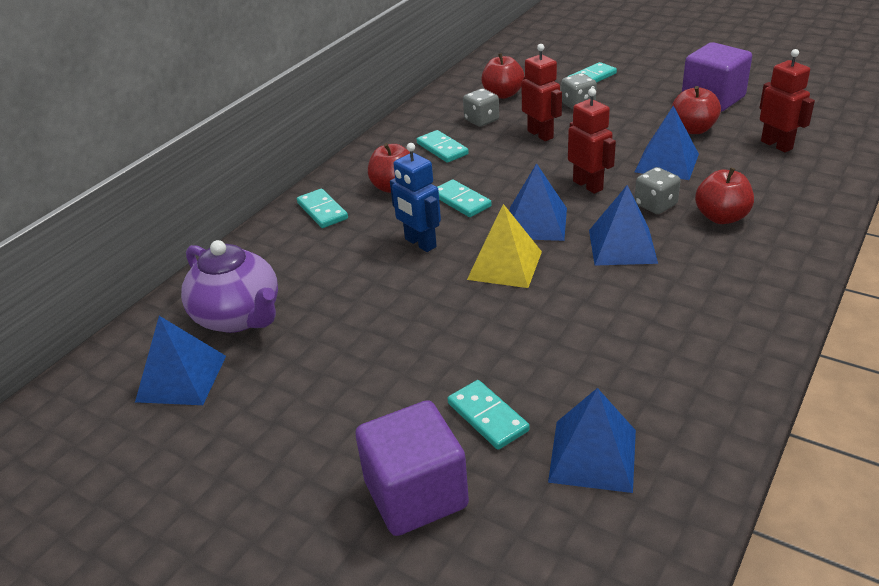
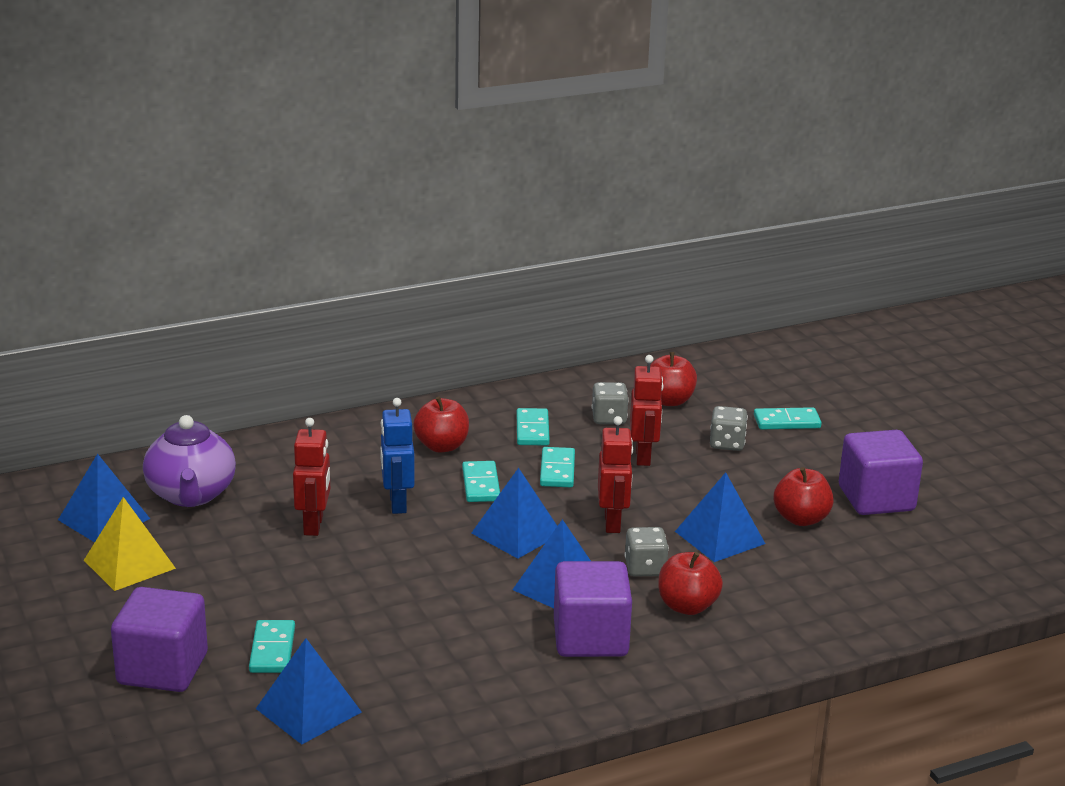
camera: 30 degrees right, 10 degrees down
turquoise domino [297,189,348,228] -> turquoise domino moved to [540,447,575,487]
yellow pyramid [467,204,542,288] -> yellow pyramid moved to [84,497,176,591]
red robot [759,49,815,152] -> red robot moved to [293,418,330,536]
none -> purple cube [554,561,632,657]

